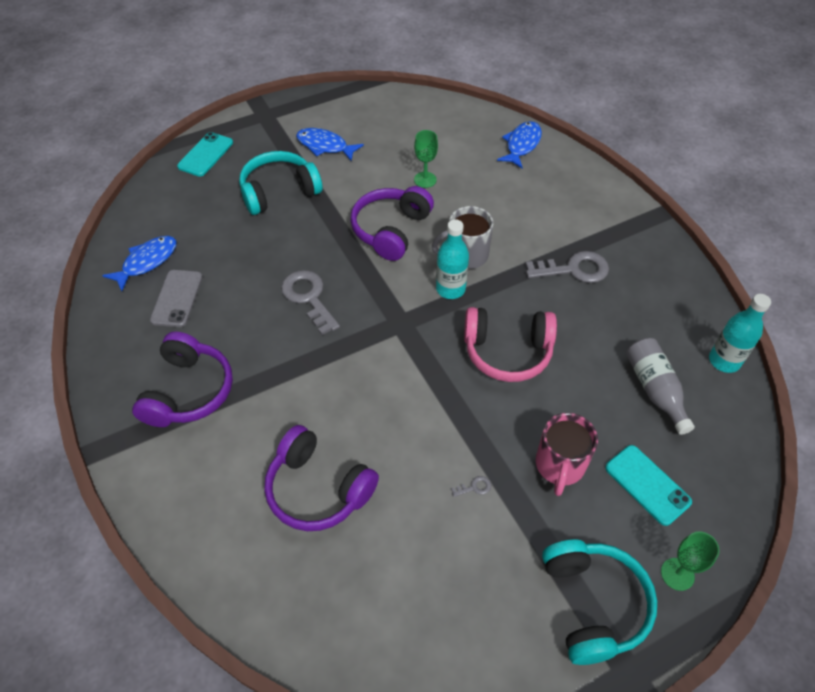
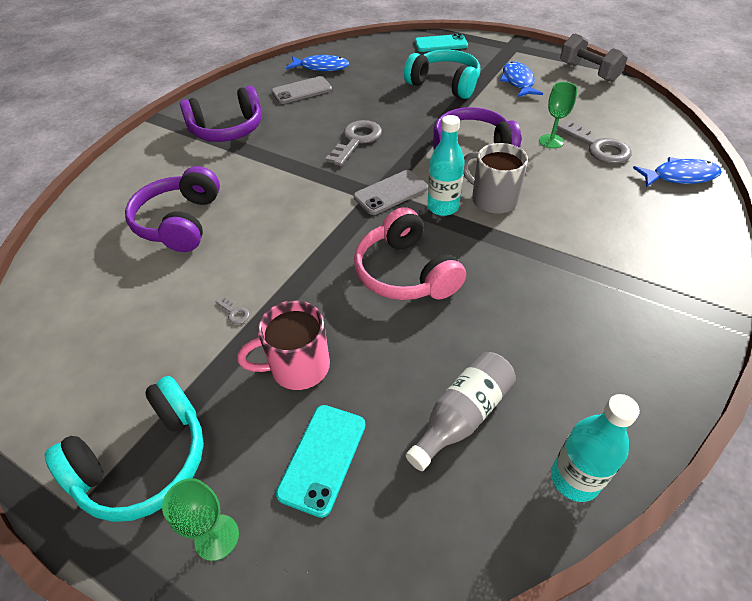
camera: 60 degrees right, 5 degrees down
grey key [525,251,609,283] -> grey key moved to [557,120,632,164]
none -> grey phone [354,170,428,215]
none -> grey dumbbell [560,33,628,82]

